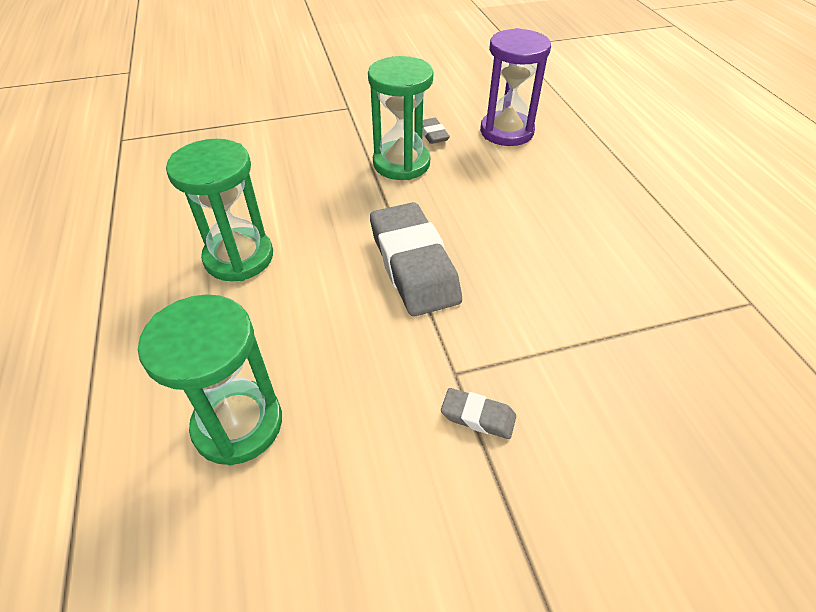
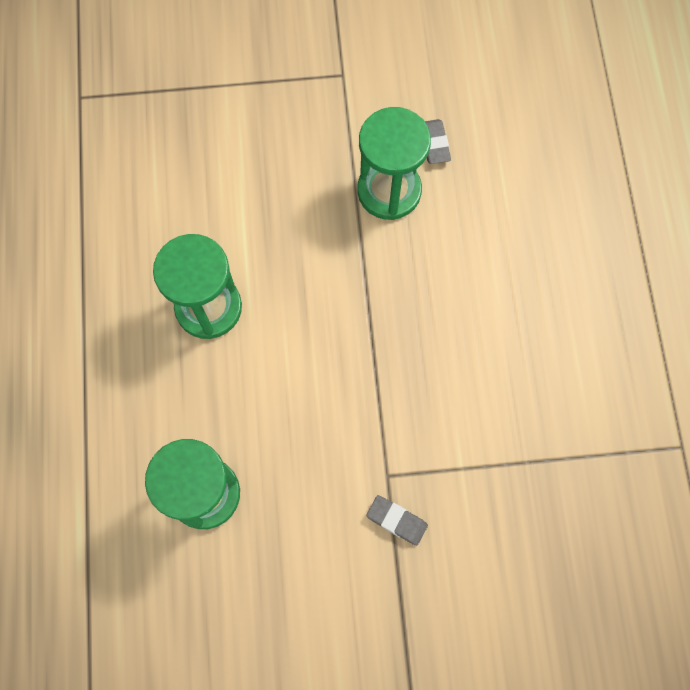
camera: 10 degrees right, 25 degrees up
grey eraser [370,202,462,316] -> none
purple hourglass [480,28,551,146] -> none

